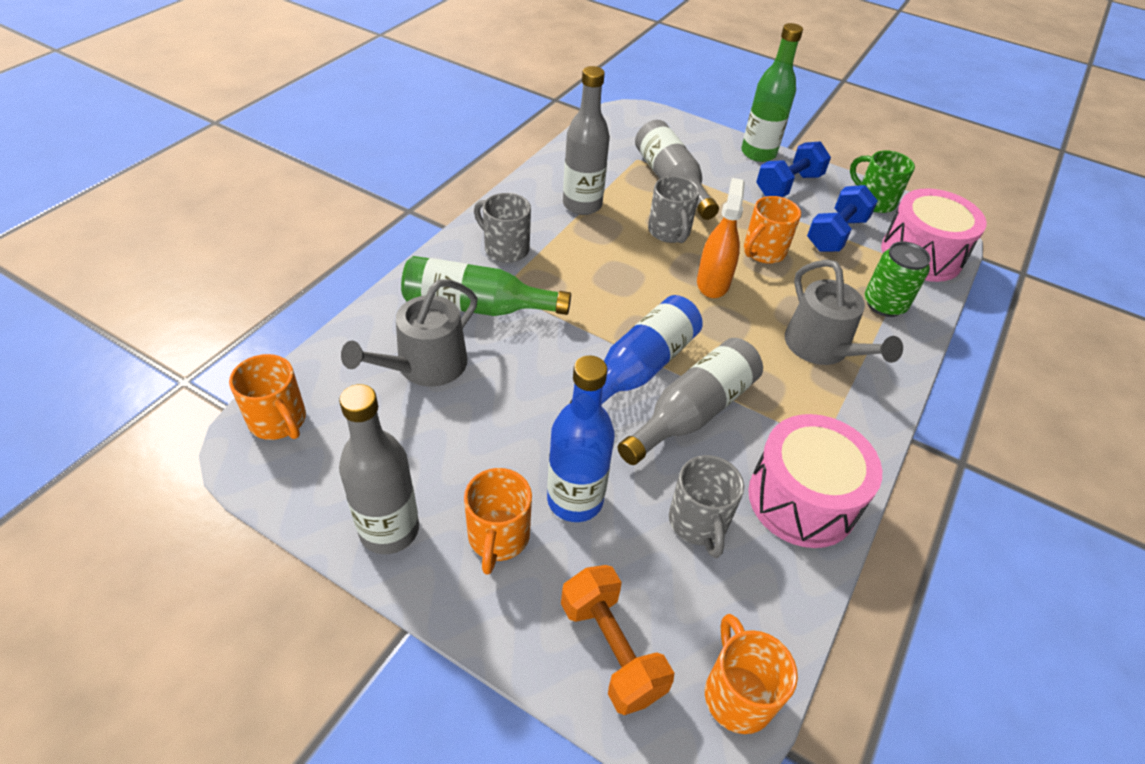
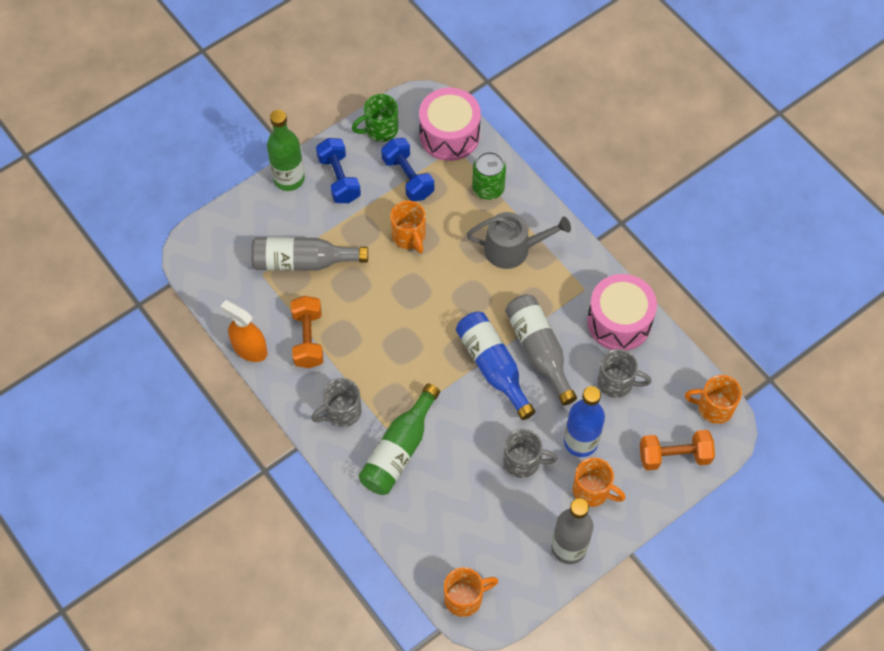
camera: 65 degrees left, 15 degrees up
grey watering can [341,279,478,387] -> none
grey bottle [563,66,610,215] -> orange dumbbell [291,296,323,368]
grey mug [648,176,700,243] -> grey mug moved to [503,429,558,478]
orange spray bottle [697,178,745,298] -> orange spray bottle moved to [220,300,268,362]

